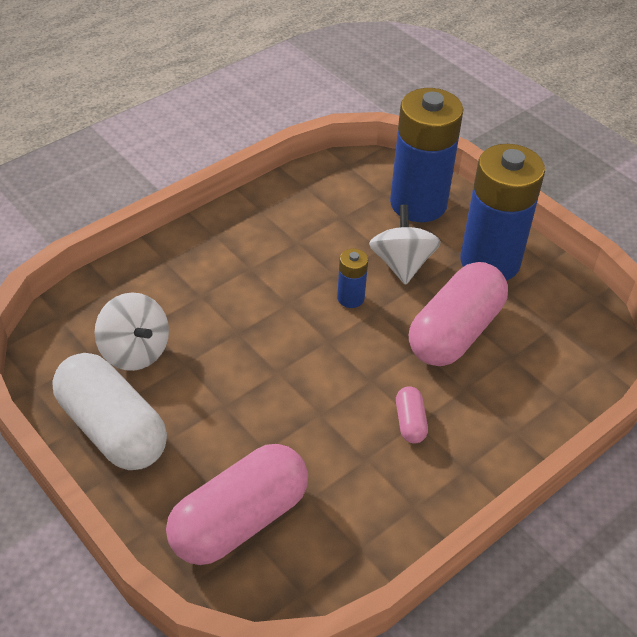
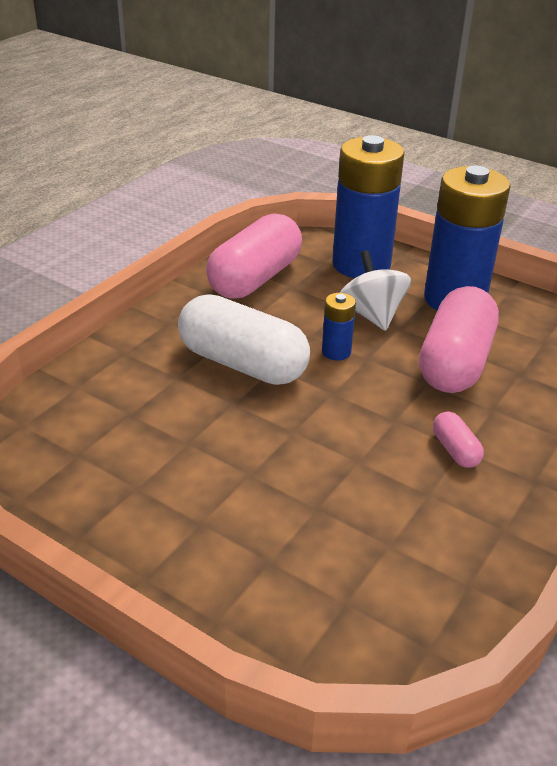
camera: 15 degrees left, 10 degrees down
white capsule [52,353,167,470] -> white capsule moved to [178,295,310,385]
white spinning top [94,292,169,371] -> none
pink capsule [166,444,308,565] -> pink capsule moved to [206,213,302,299]

